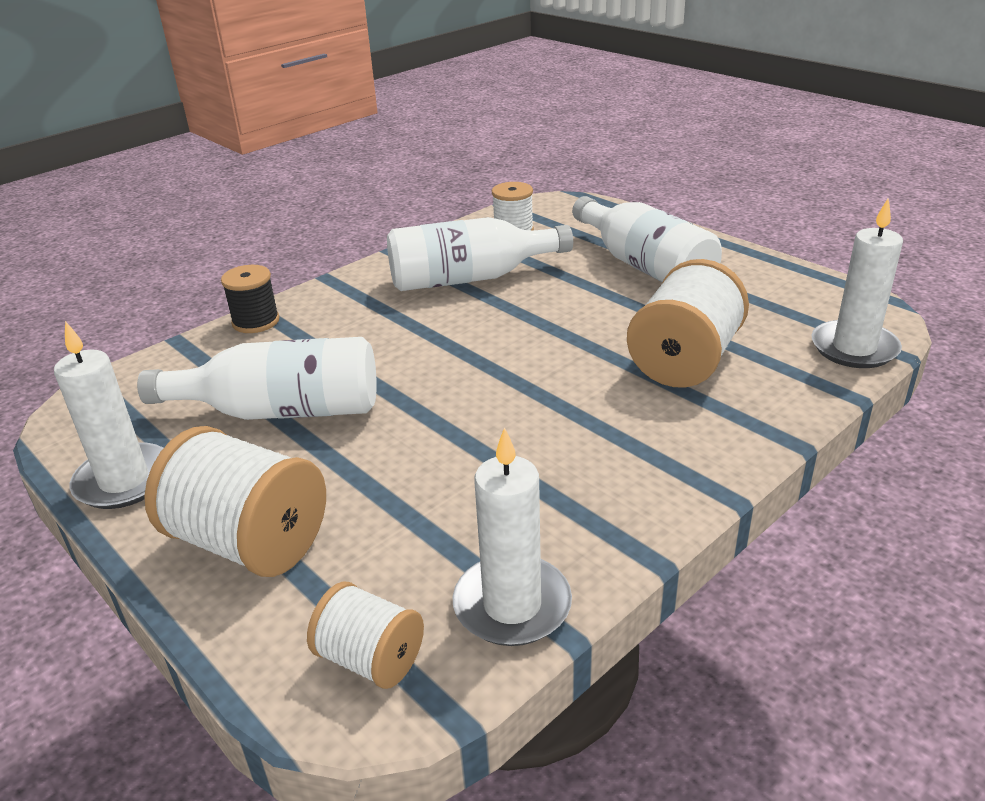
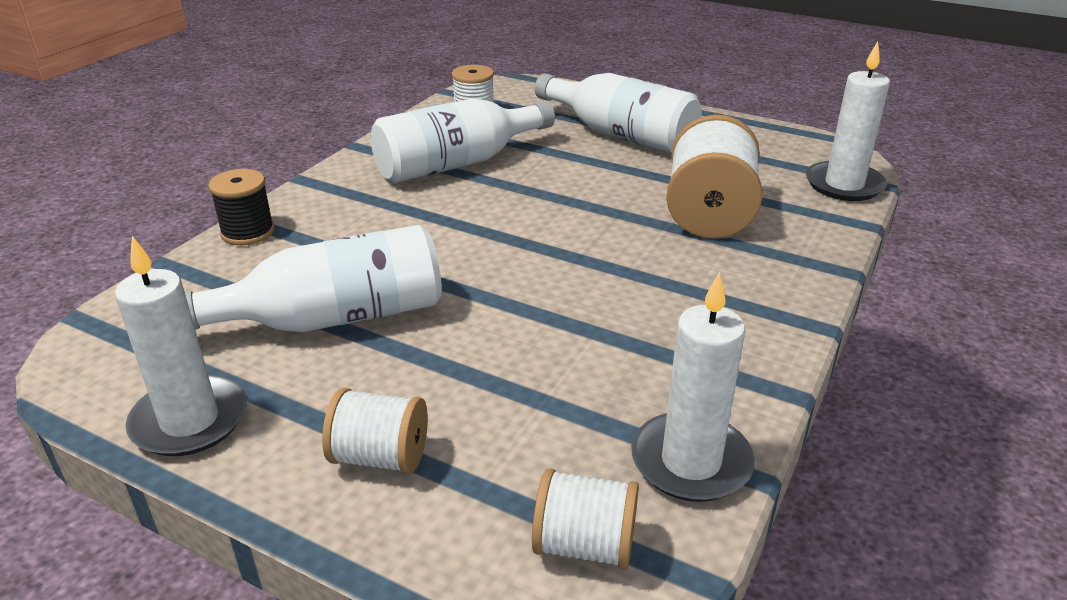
camera: 20 degrees left, 0 degrees up
white spool [144,426,326,577] -> white spool [322,388,428,474], size x0.58

